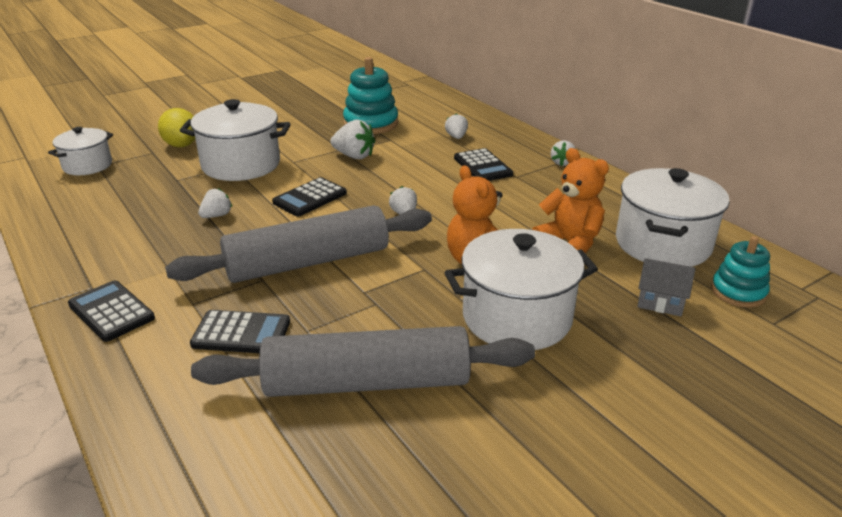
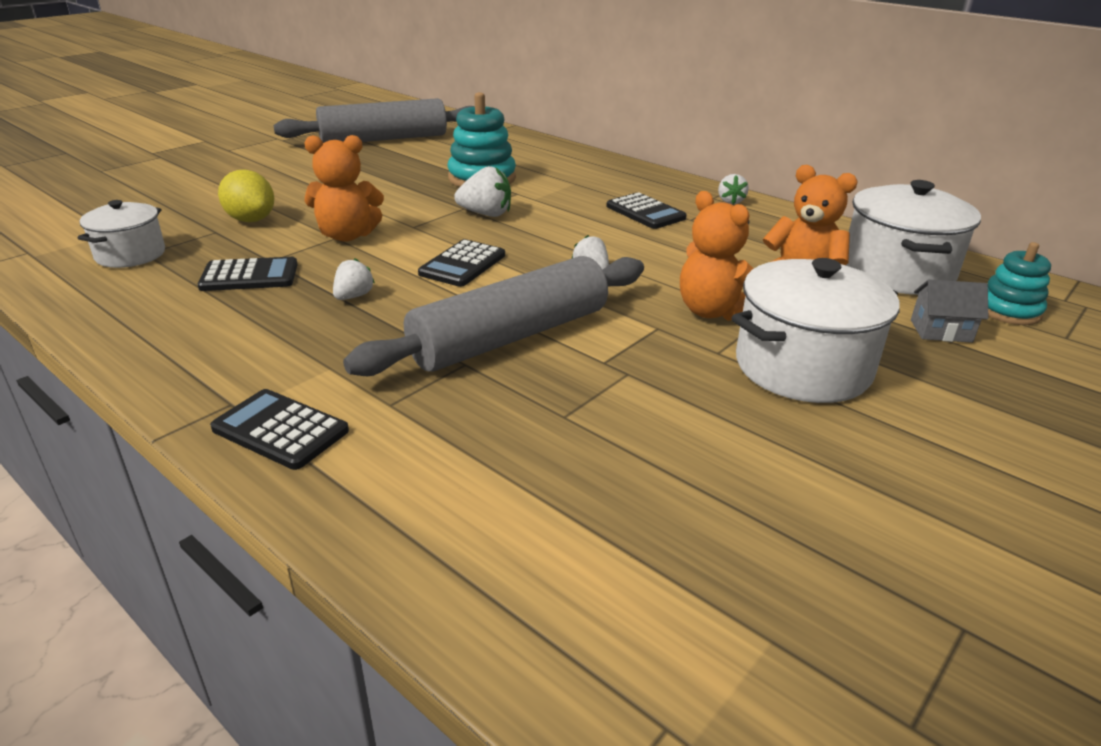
camera: 15 degrees left, 0 degrees up
white pot [180,99,291,181] -> orange teddy bear [304,135,384,242]
black calculator [190,310,290,353] -> black calculator moved to [198,257,298,291]
grey rolling pin [191,326,535,397] -> grey rolling pin moved to [273,98,475,143]
white strawberry [445,113,468,139] -> none

